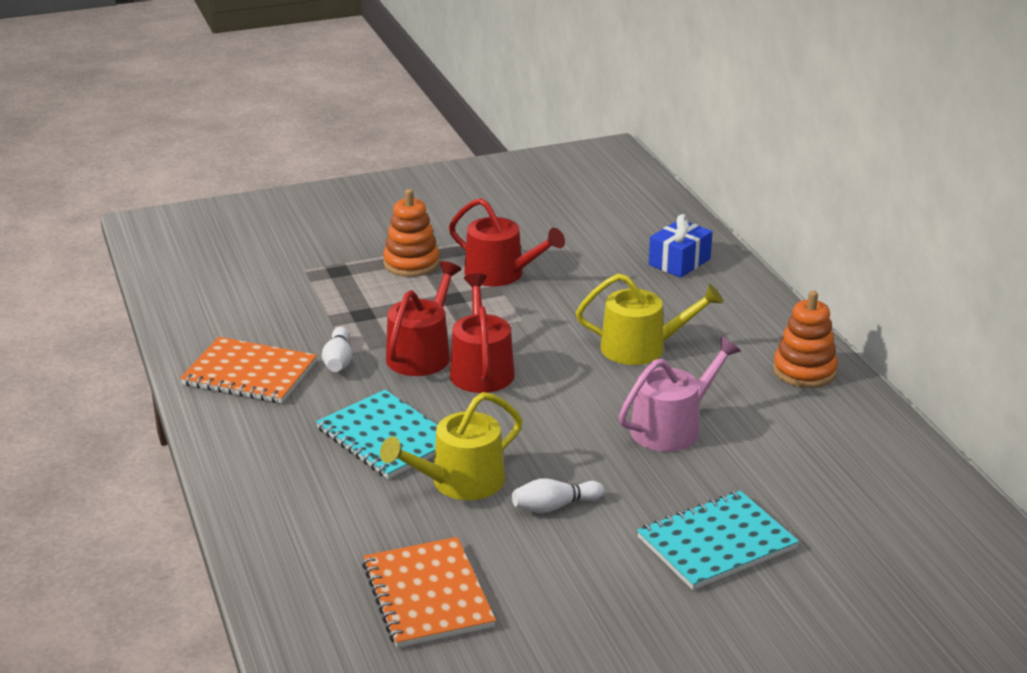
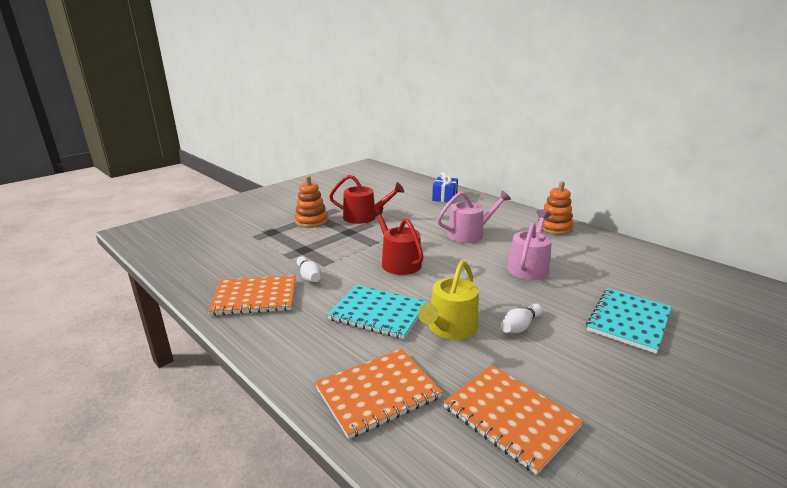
camera: 25 degrees left, 5 degrees down
red watering can [386,261,461,376] -> none
yellow watering can [576,273,723,365] -> pink watering can [437,191,511,243]
none -> orange notebook [315,349,442,439]

